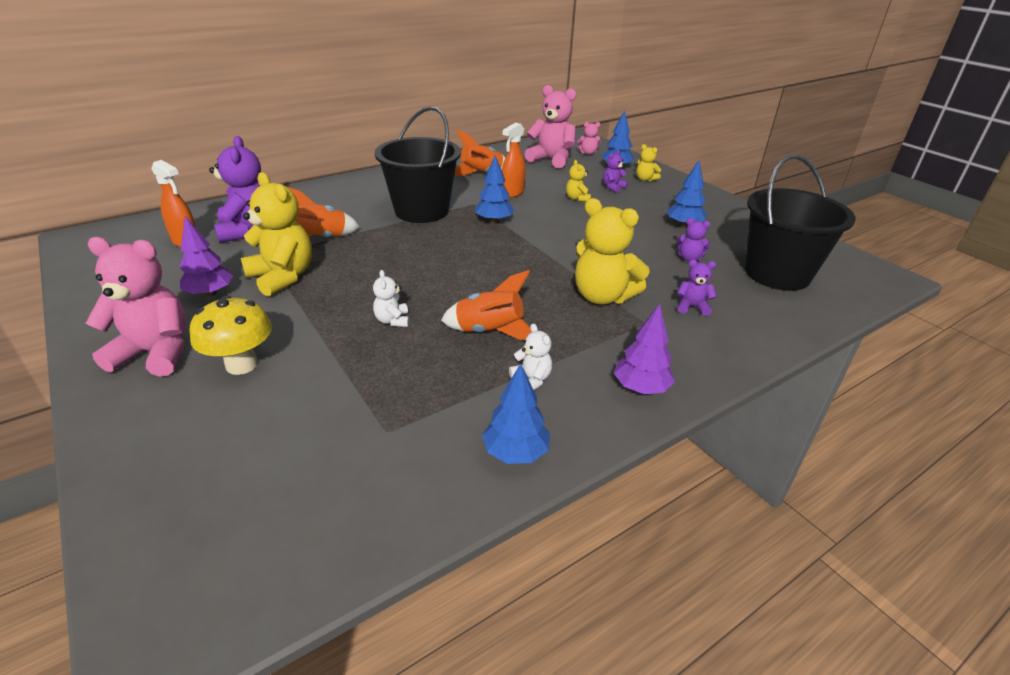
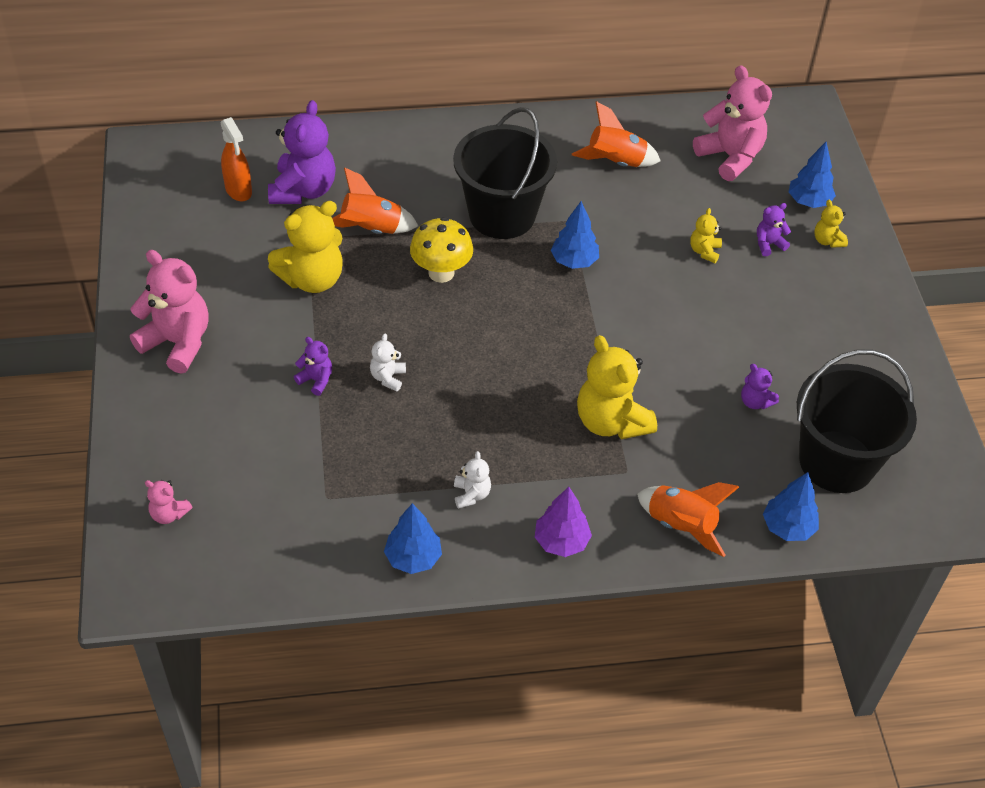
camera: 25 degrees right, 15 degrees up
purple tree [179,216,233,297] -> none
yellow mushroom [189,296,272,375] -> yellow mushroom moved to [410,217,473,283]
yellow teddy bear [241,172,312,297] -> yellow teddy bear turned 75 degrees clockwise [268,201,343,293]
orange rocket [441,270,531,340] -> orange rocket moved to [637,482,739,557]
orange spray bottle [502,122,526,198] -> none
pink teddy bear [577,122,601,155] -> pink teddy bear moved to [145,480,193,524]
blue tree [667,160,707,228] -> blue tree moved to [763,472,819,541]
purple teddy bear [677,259,717,316] -> purple teddy bear moved to [294,337,332,396]

